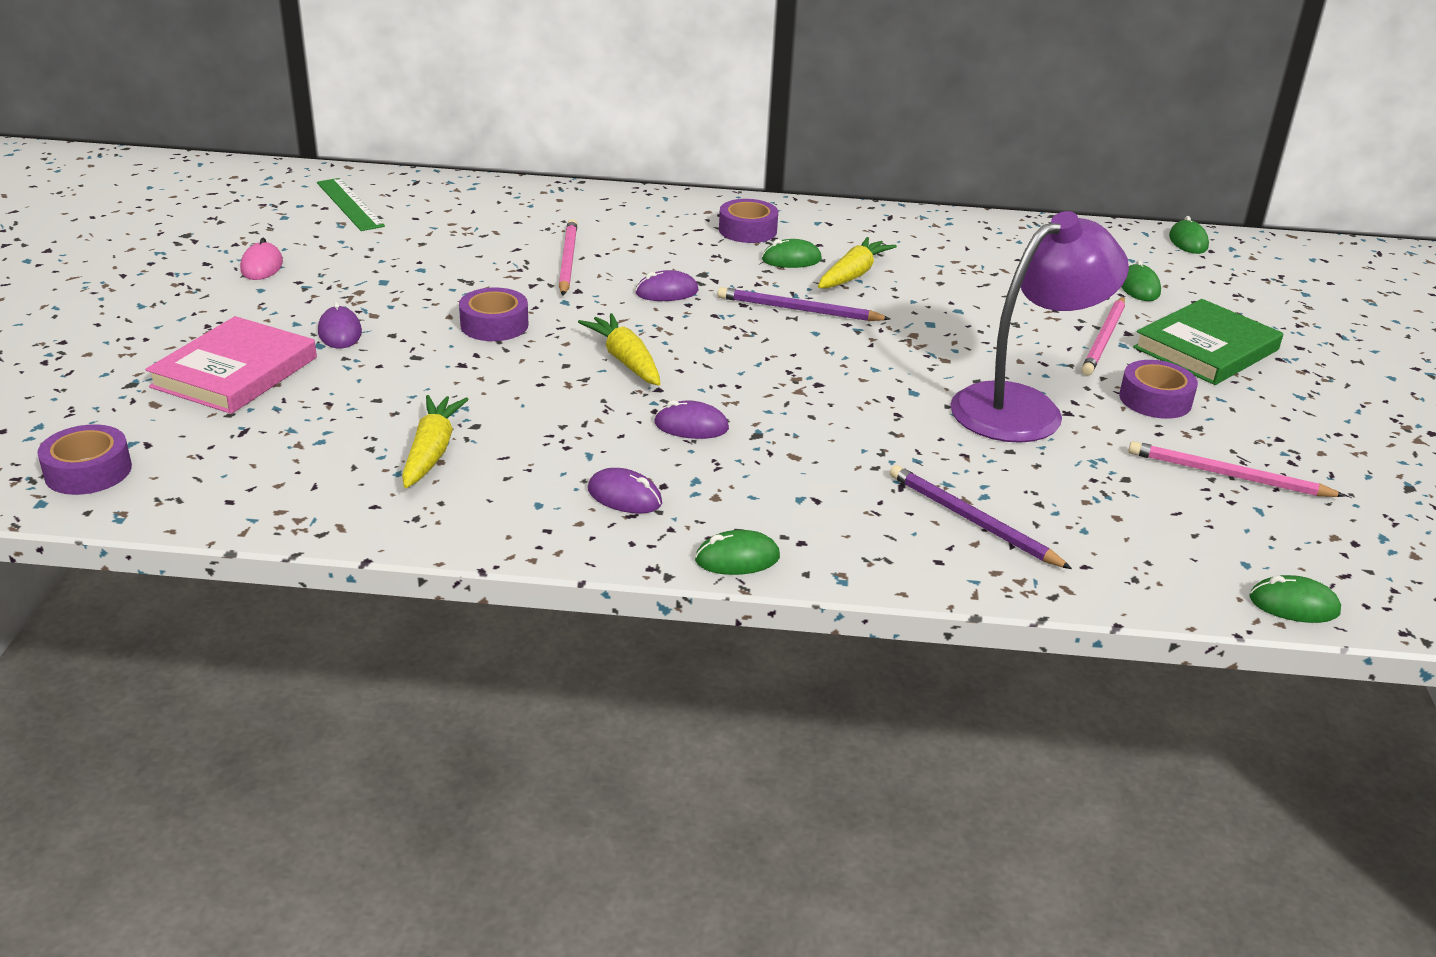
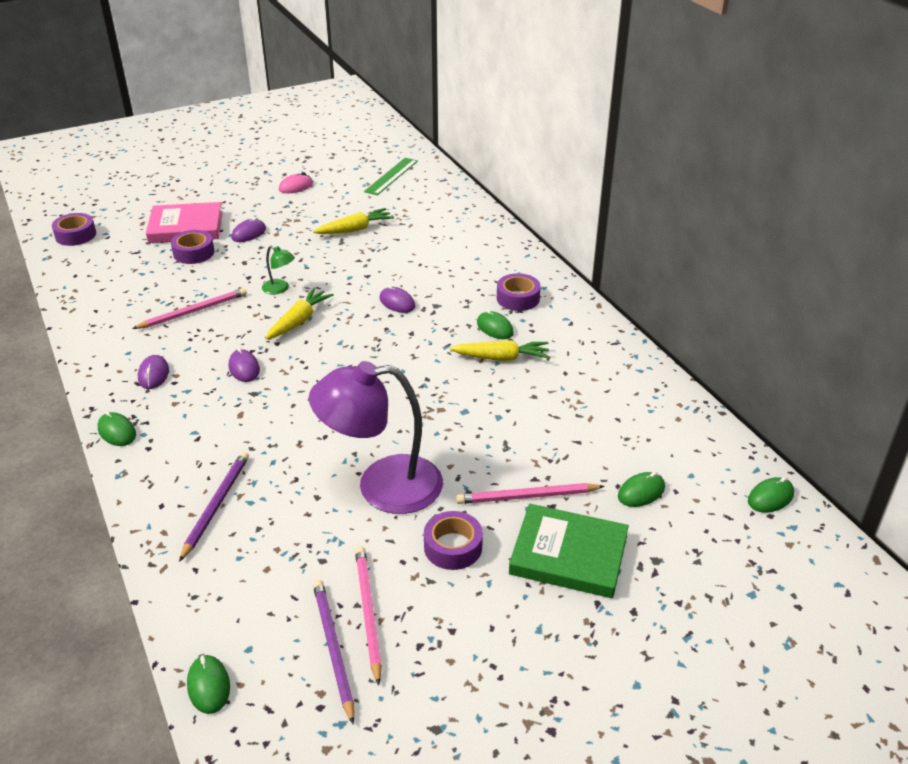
camera: 60 degrees right, 5 degrees up
yellow carrot [402,395,469,488] -> yellow carrot moved to [313,208,394,234]
purple tape [459,287,529,341] -> purple tape moved to [171,230,214,264]
pink pencil [559,219,577,295] -> pink pencil moved to [132,288,247,329]
purple pencil [718,287,891,321] -> purple pencil moved to [313,580,354,724]
purple lamp [950,211,1129,443] -> purple lamp turned 150 degrees clockwise [309,361,443,514]
none -> green lamp [262,246,295,295]

